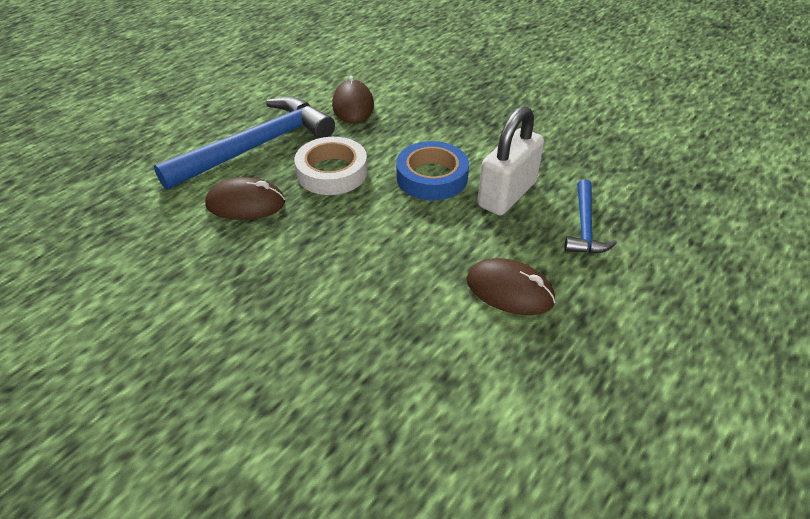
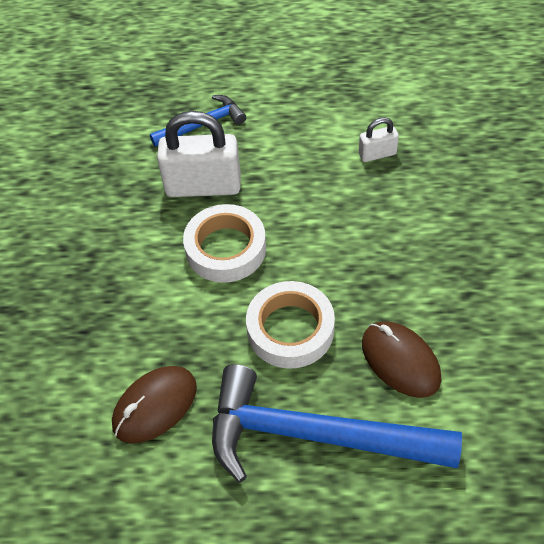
camera: 125 degrees left, 10 degrees up
blue tape [396,141,469,200] -> white tape [183,204,266,283]
brown mouse [466,258,555,315] -> none
none -> white padlock [359,117,399,162]

